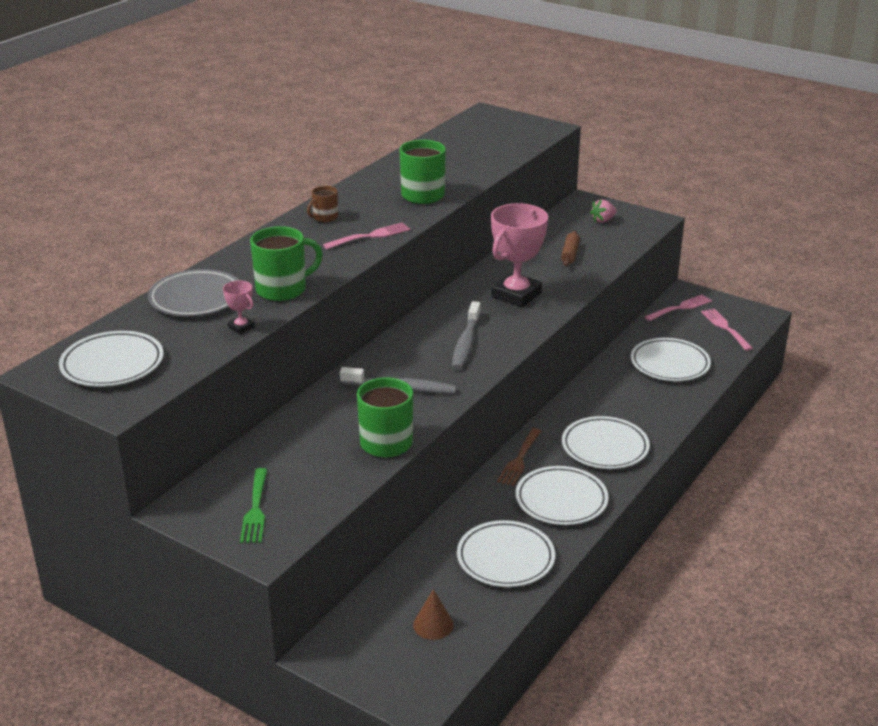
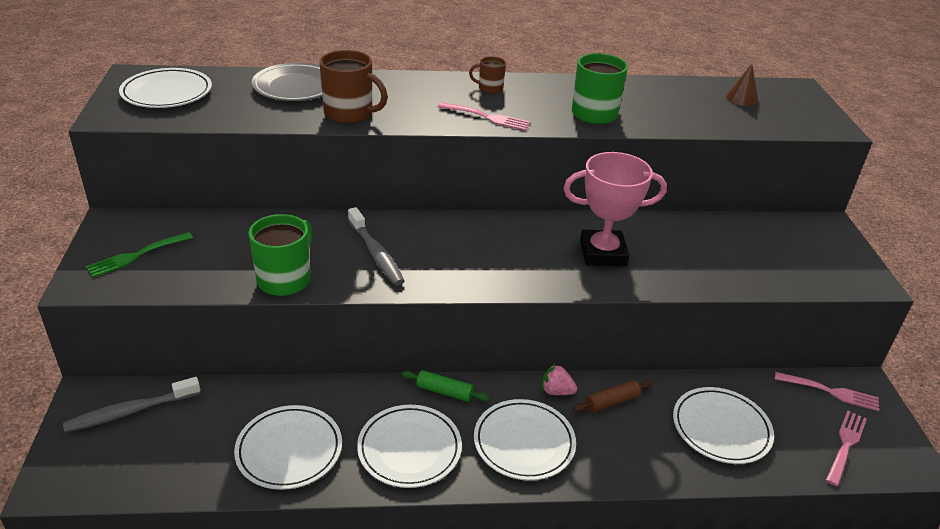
camera: 50 degrees right, 5 degrees up
pink trophy [223,281,255,334] -> none
green mug [250,226,323,301] -> brown mug [319,50,388,123]
brown cone [413,589,454,640] -> brown cone moved to [726,64,758,106]
grey toothbrush [452,301,481,370] -> grey toothbrush moved to [63,377,201,433]
brown fork [497,428,541,486] -> green rolling pin [401,370,490,402]
brown rolling pin [561,230,580,267] -> brown rolling pin moved to [573,380,652,413]
pink strawberry [590,199,617,223] -> pink strawberry moved to [542,363,577,395]

